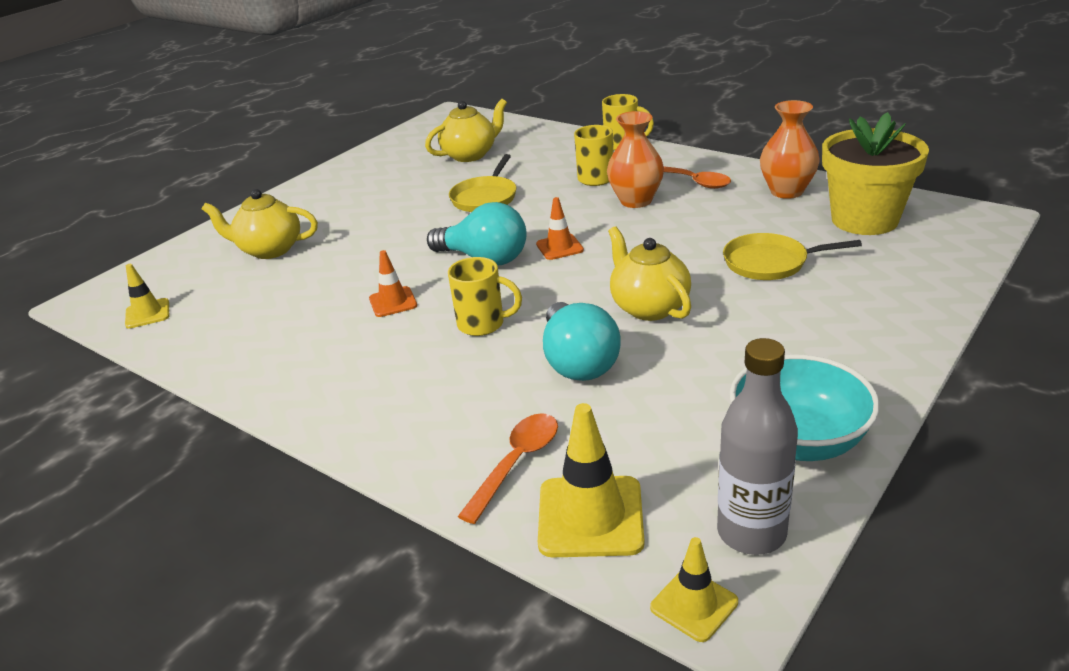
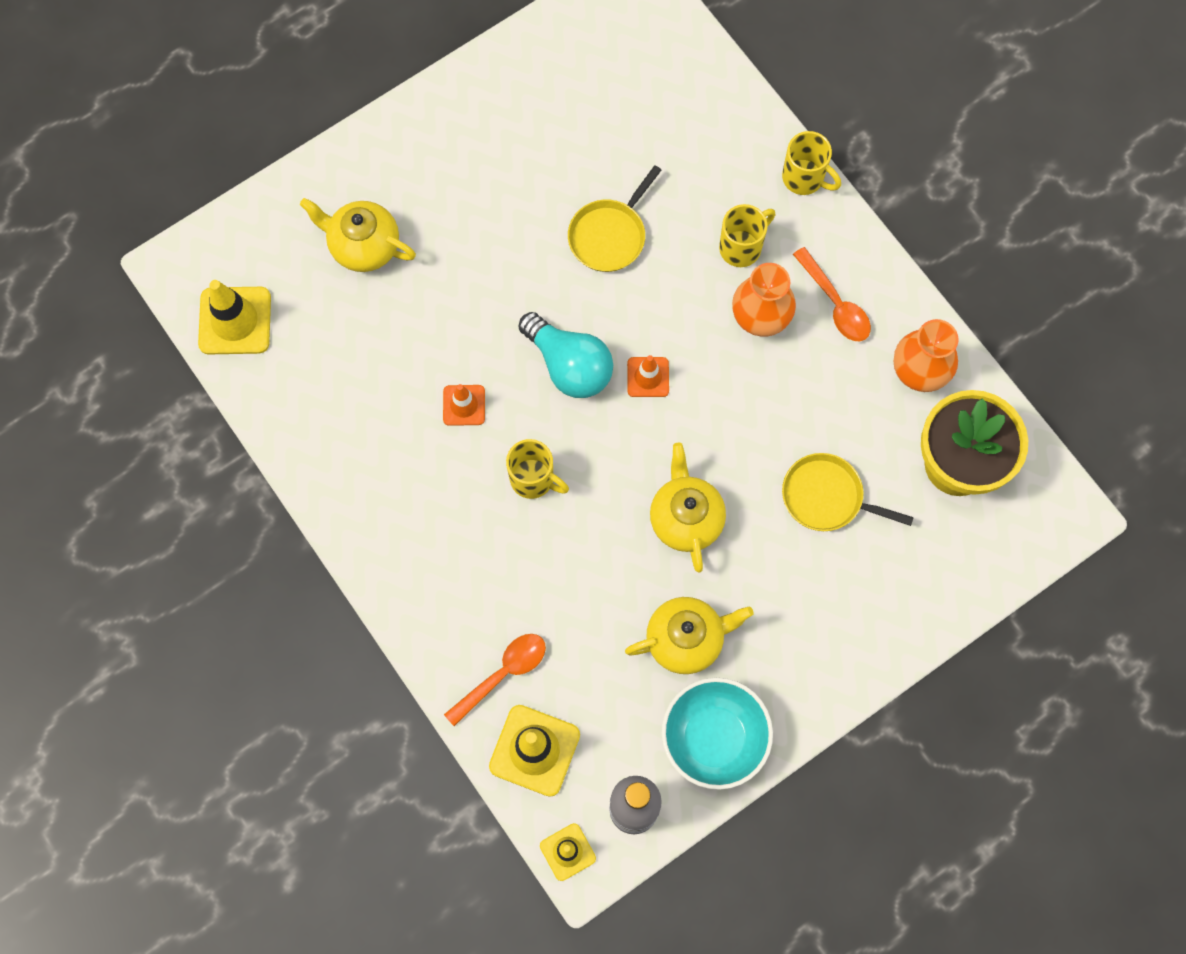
camera: 15 degrees right, 40 degrees up
yellow traffic cone [125,264,169,329] -> yellow traffic cone [198,280,271,354], size x1.70
yellow teapot [425,99,507,162] -> yellow teapot moved to [625,597,754,674]
turquoise light bulb [543,302,620,381] -> none

